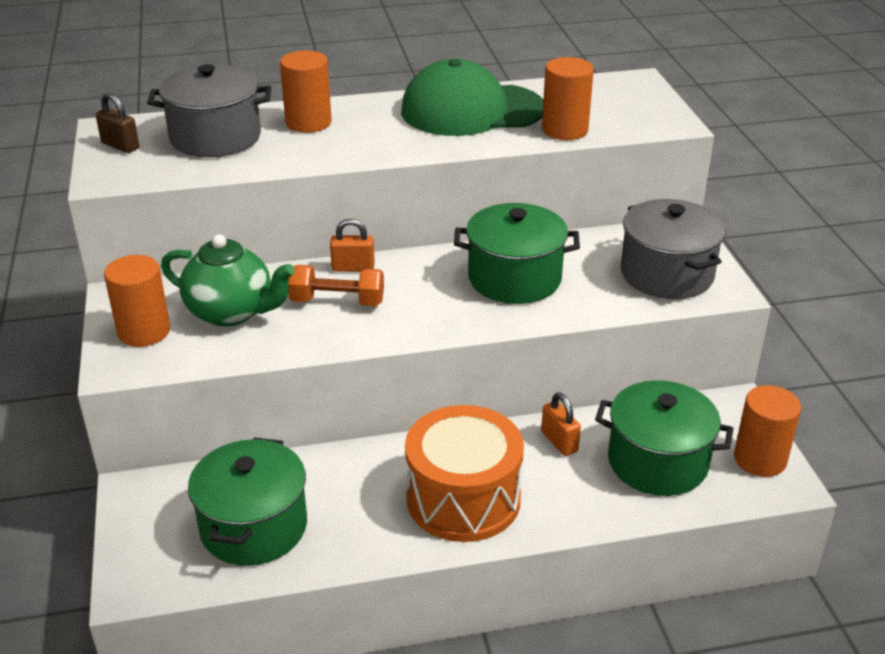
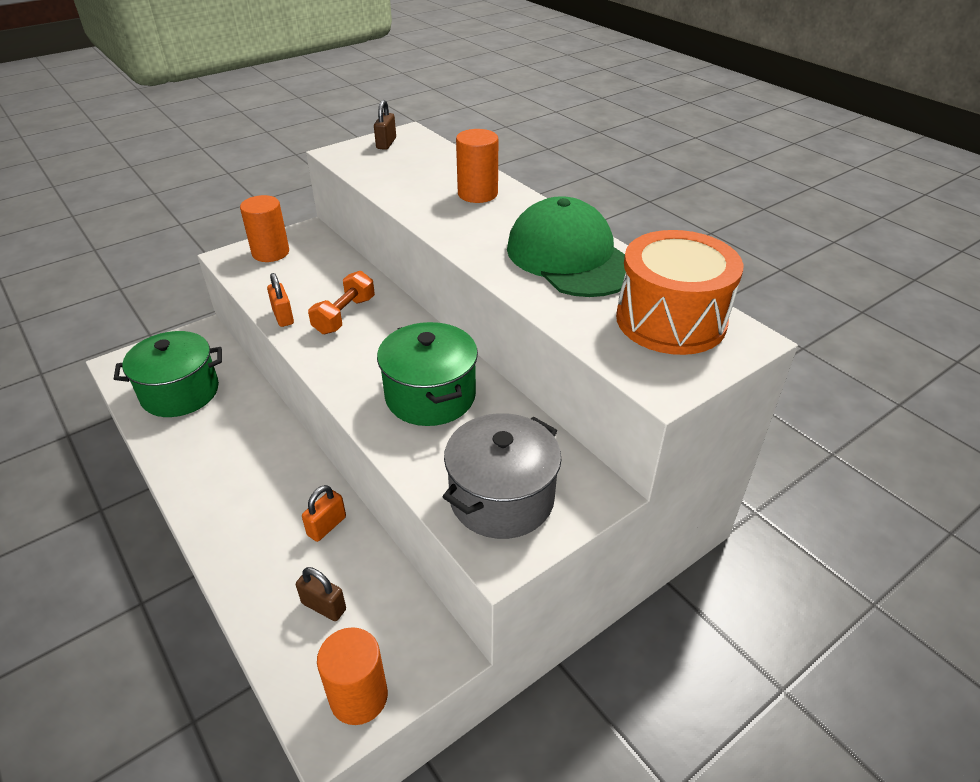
camera: 65 degrees right, 5 degrees up
grey pot [147,64,271,157] -> none
green teapot [161,234,295,327] -> none
orange dumbbell [288,265,384,306] -> orange dumbbell turned 45 degrees clockwise [308,271,375,334]
orange padlock [330,218,375,272] -> orange padlock moved to [267,273,294,327]
orange drum [405,405,524,542] -> orange drum moved to [616,230,743,355]
orange cylinder [542,57,594,140] -> none
green pot [595,380,734,496] -> brown padlock [296,567,346,621]

